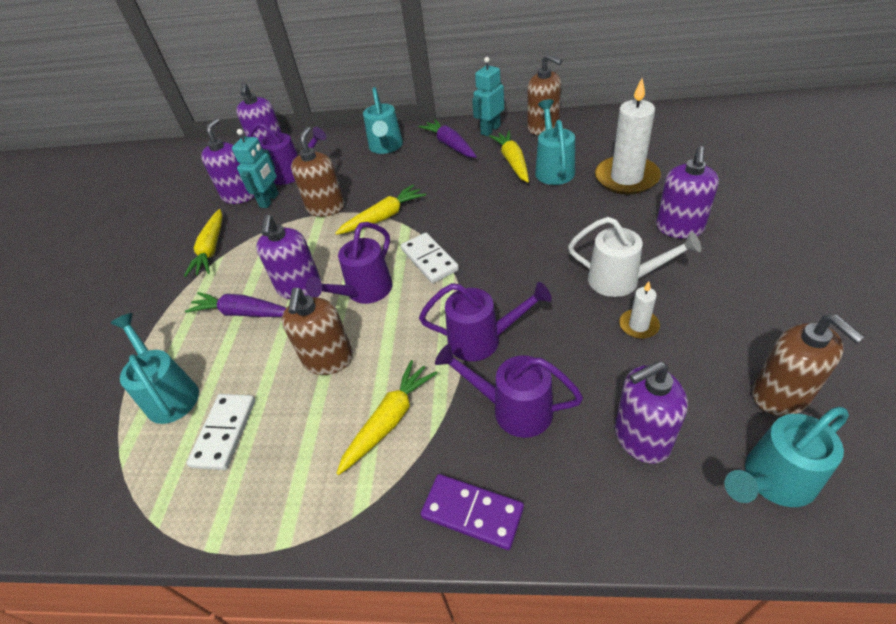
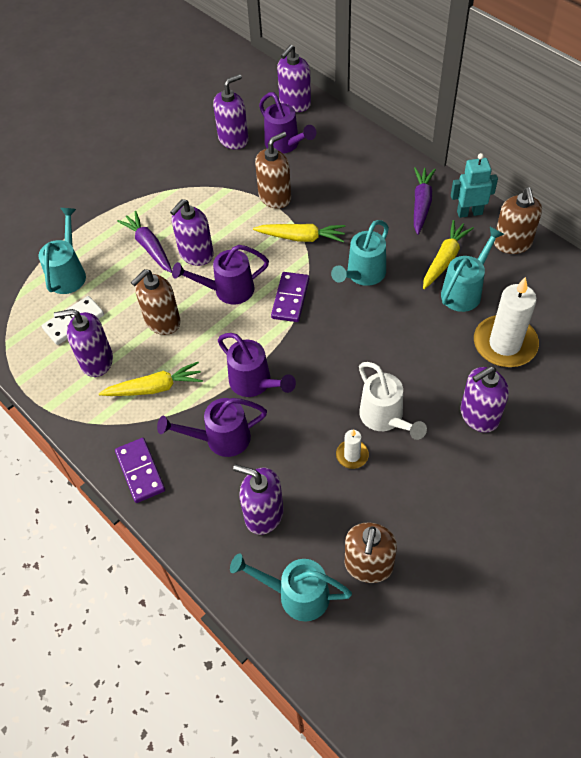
camera: 40 degrees right, 10 degrees up
yellow carrot [184,209,223,277] -> none
turquoise robot [232,129,279,208] -> none
turquoise watering can [363,87,403,154] -> turquoise watering can moved to [331,220,389,286]
white domino [401,233,459,283] -> purple domino [271,272,309,322]
purple watering can [435,344,583,438] -> purple watering can turned 75 degrees counterclockwise [157,398,267,457]
none -> purple soap dispenser [54,309,113,377]

